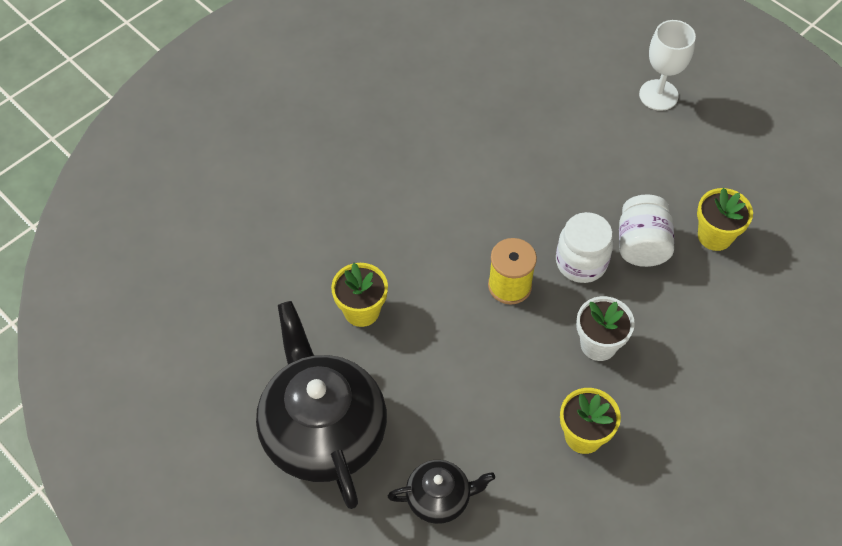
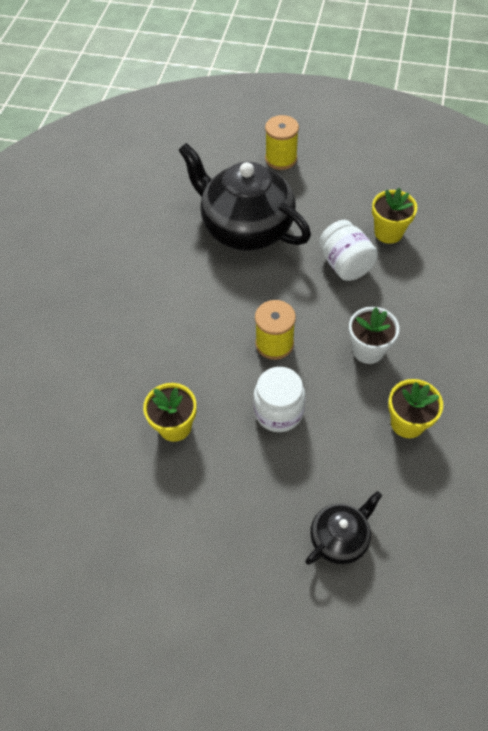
camera: 30 degrees left, 0 degrees up
black teapot [256,301,387,509] -> black teapot moved to [178,143,311,251]
white jar [556,212,613,283] -> white jar moved to [253,367,305,432]
white goblet [639,20,696,111] -> yellow spool [265,115,299,170]

